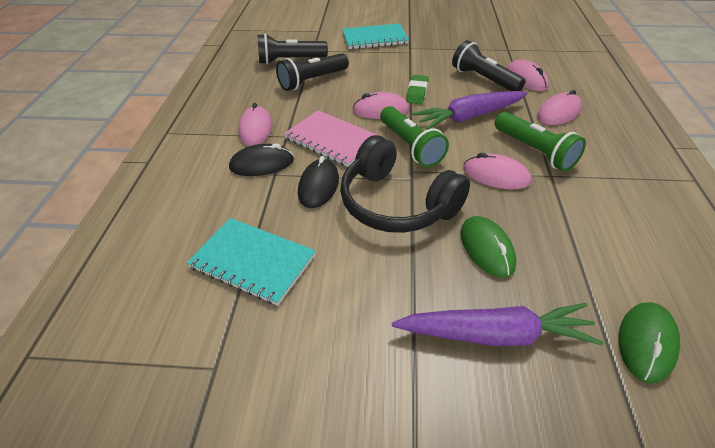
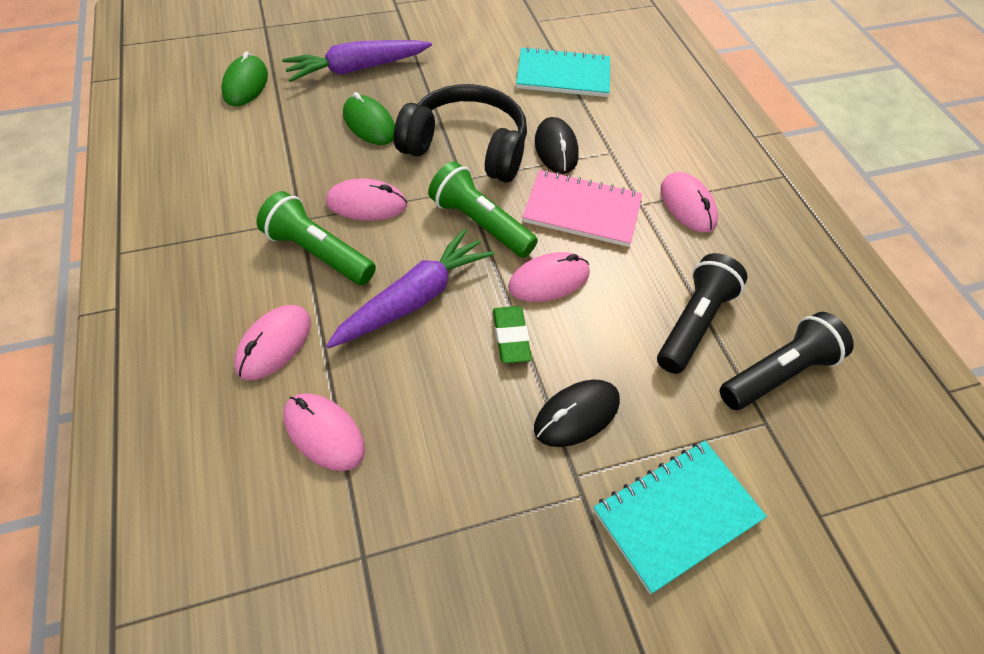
camera: 155 degrees right, 10 degrees up
black mouse [229,143,294,176] -> black mouse moved to [534,380,620,447]
black flashlight [452,40,526,91] -> none

